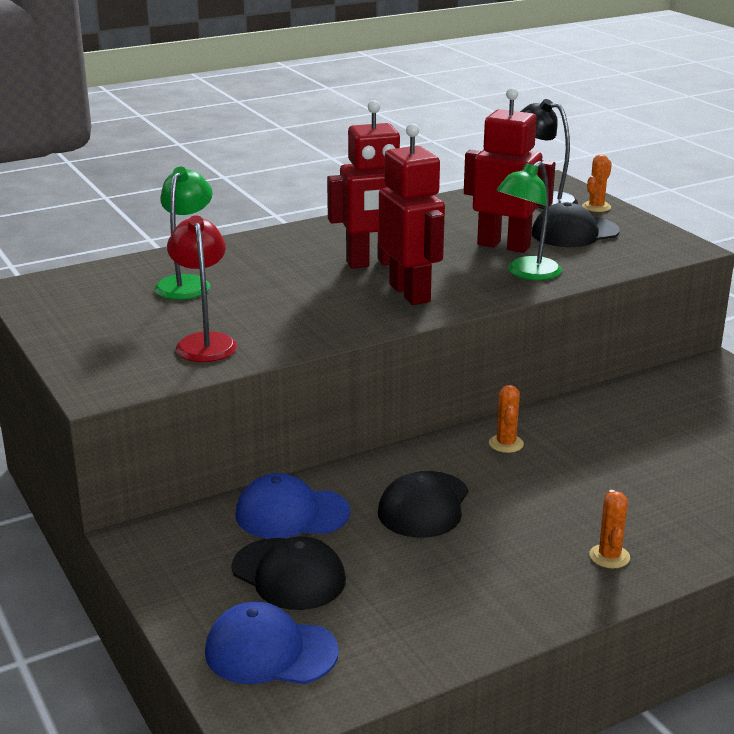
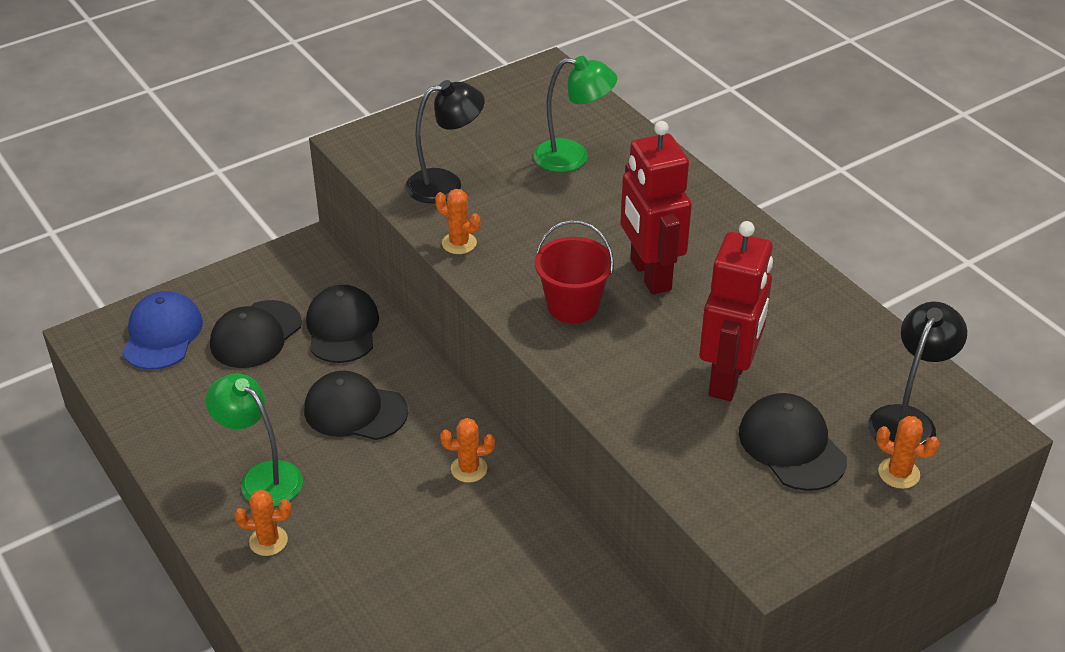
camera: 85 degrees right, 15 degrees up
red lamp [167,215,237,362] -> black lamp [405,80,485,203]
blue cap [236,473,350,538] -> black cap [306,285,379,363]
red robot [379,123,445,305] -> red bucket [535,220,614,323]
green lamp [496,161,562,280] -> green lamp moved to [206,373,303,507]
none -> orange cactus [435,189,480,254]

